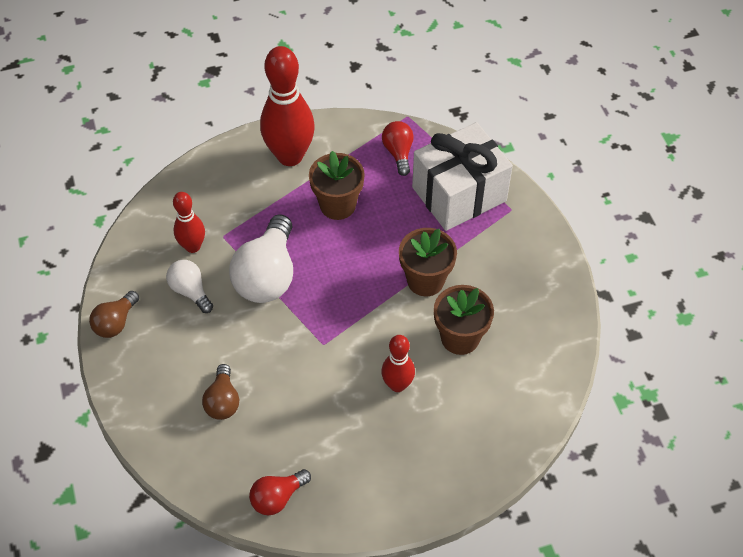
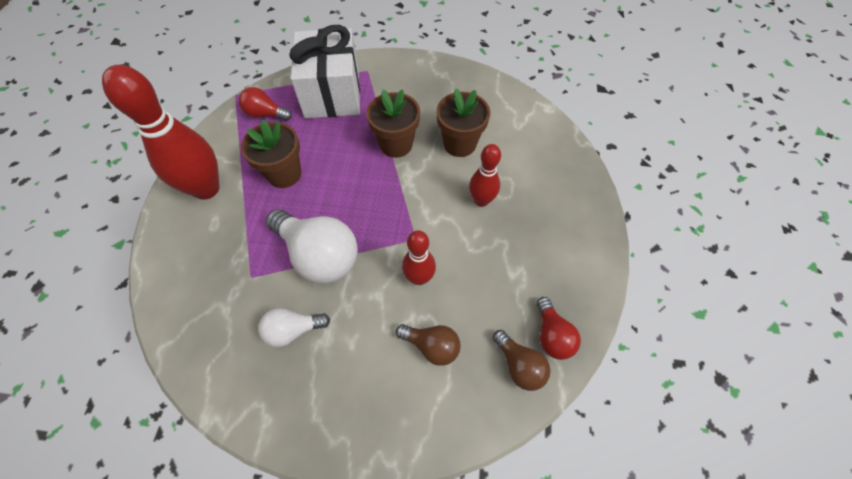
camera: 65 degrees left, 5 degrees up
brown light bulb [89,291,139,338] -> brown light bulb moved to [493,330,550,391]
red bowling pin [173,192,205,253] -> red bowling pin moved to [402,230,436,285]

